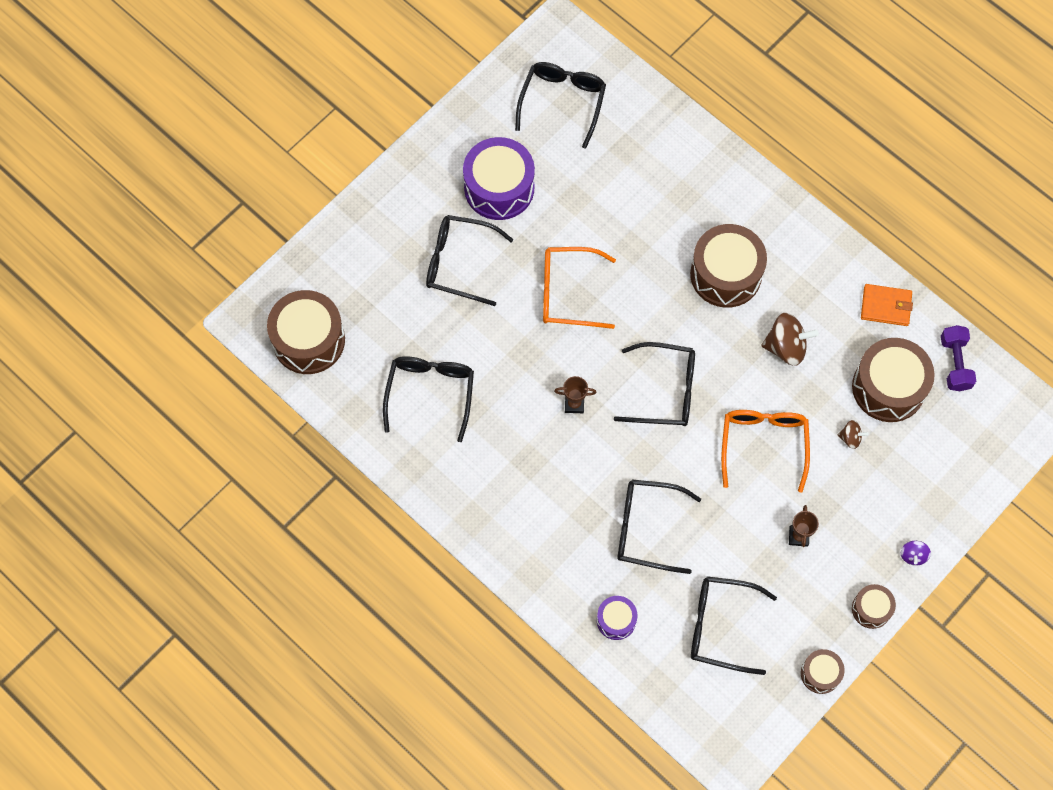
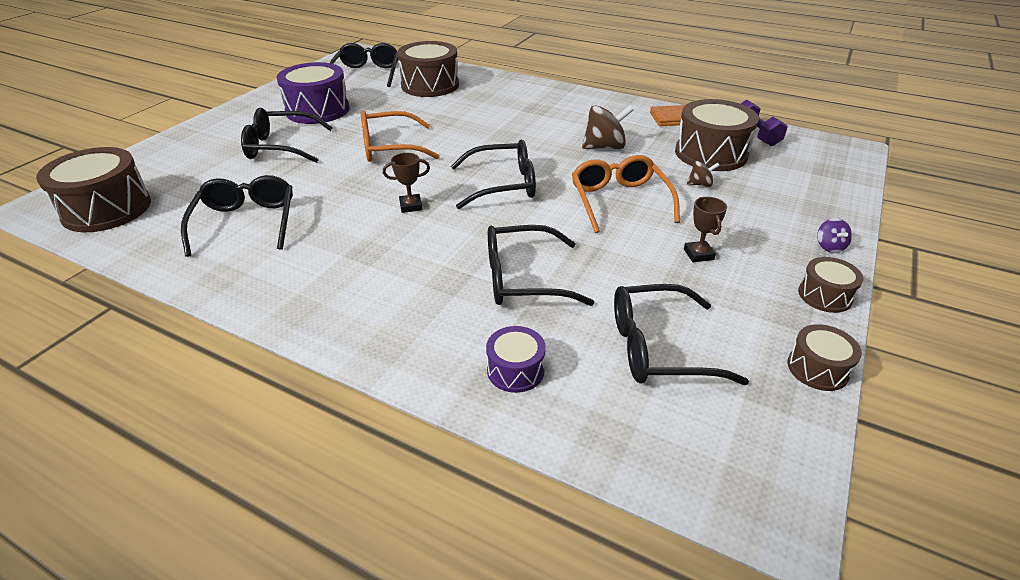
camera: 15 degrees left, 30 degrees down
brown drum [690,224,767,308] -> brown drum moved to [397,41,459,97]

